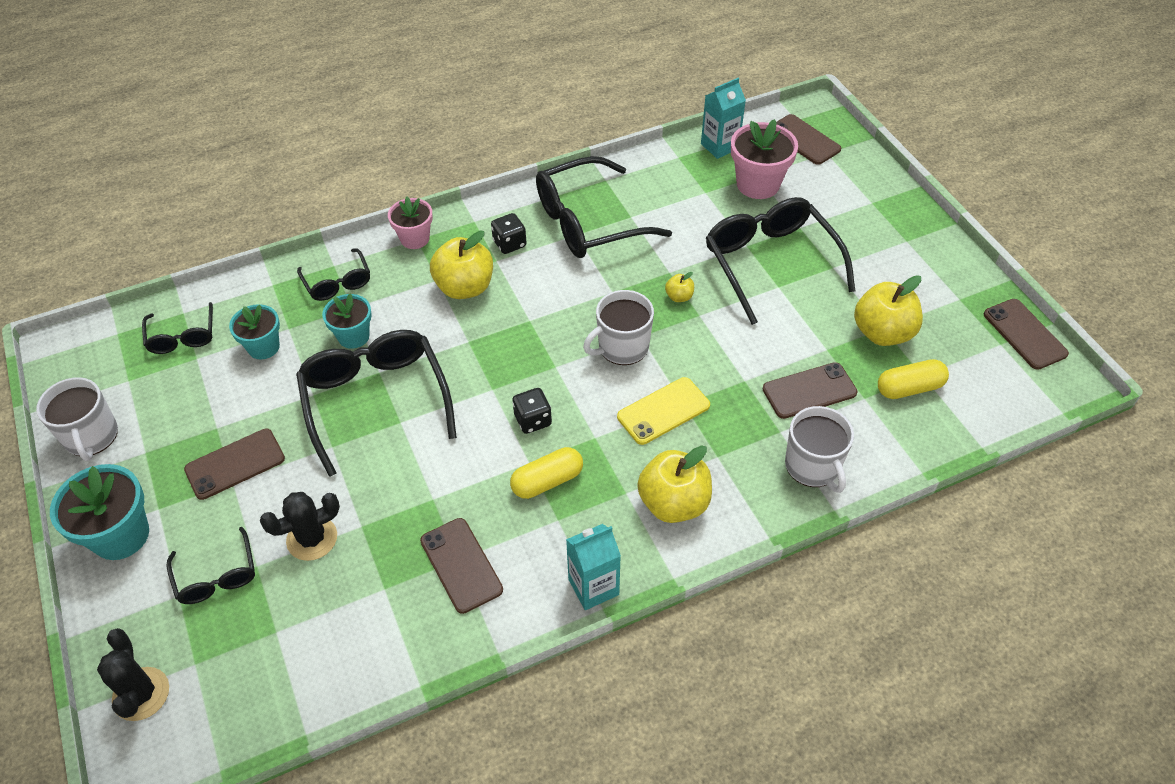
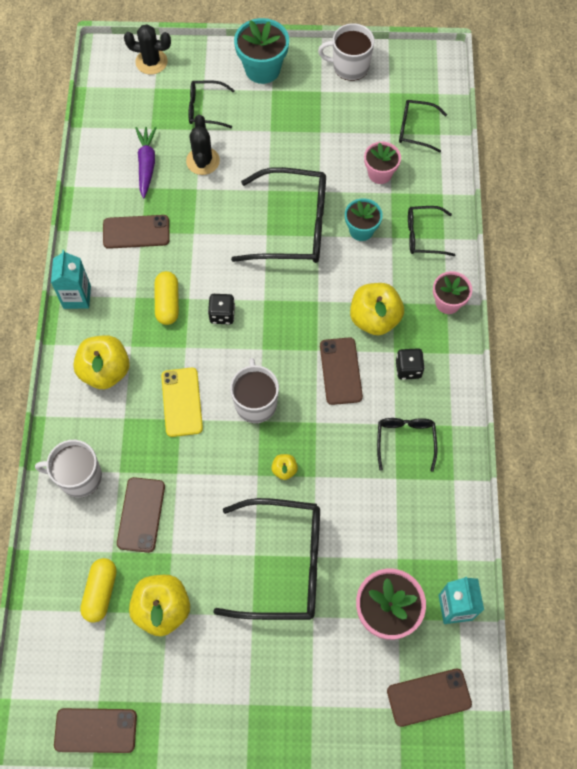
camera: 115 degrees right, 15 degrees up
brown phone [184,428,285,500] -> brown phone moved to [320,337,363,405]
turquoise flower pot [229,304,280,359] -> pink flower pot [364,142,401,184]
black glasses [536,156,672,258] -> black glasses [377,418,437,472], size x0.52
none -> purple carrot [136,126,157,198]

